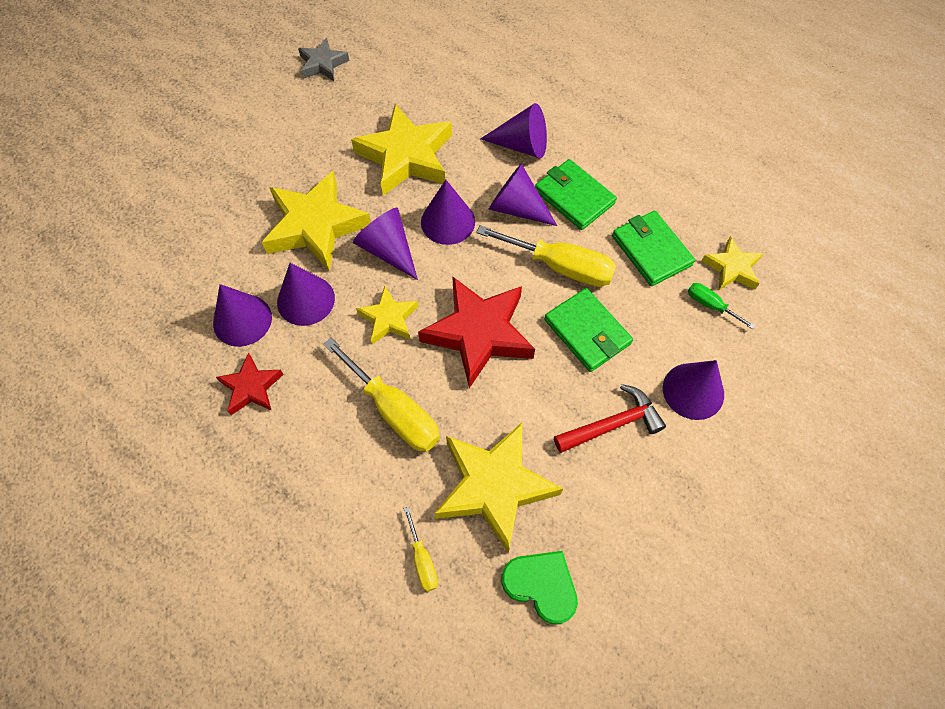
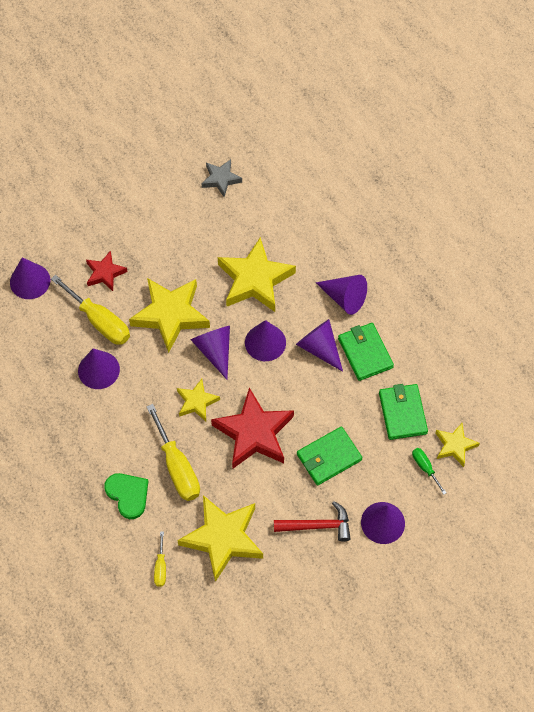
camera: 20 degrees right, 0 degrees up
red star [216,352,284,415] -> red star moved to [86,251,128,291]
purple cone [277,263,335,326] -> purple cone moved to [10,257,50,299]
yellow screwdriver [476,225,616,287] -> yellow screwdriver moved to [51,275,130,345]
green heart [501,551,578,624] -> green heart moved to [104,473,148,519]
green wallet [544,288,633,372] -> green wallet turned 75 degrees clockwise [297,427,363,485]

